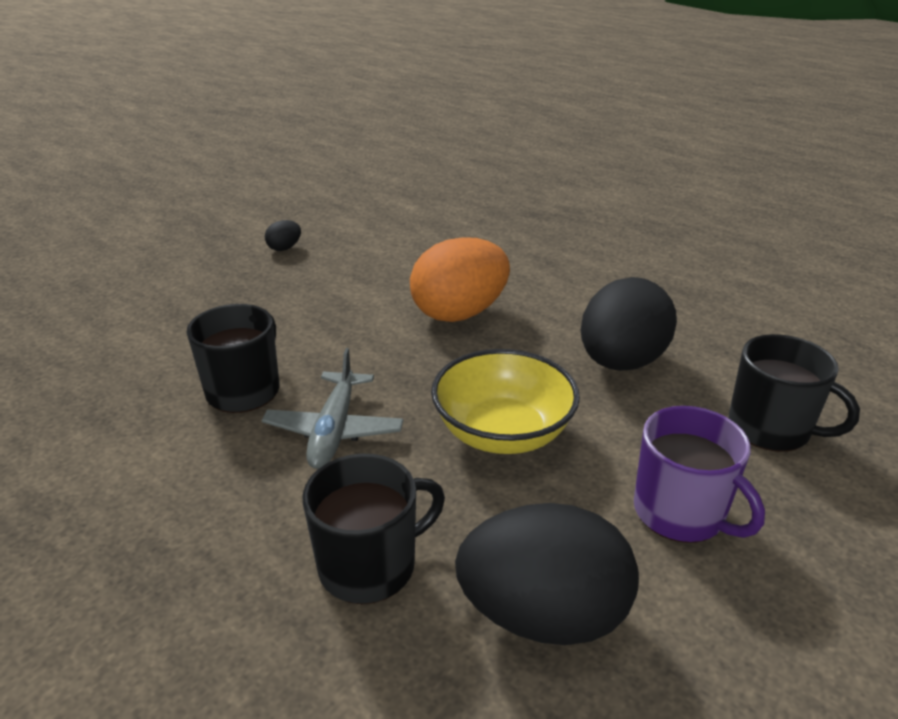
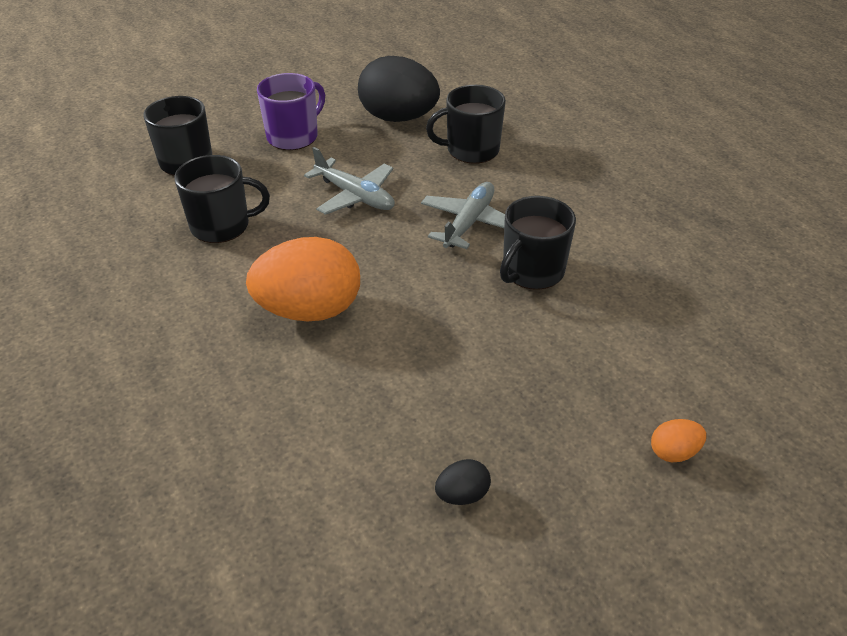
camera: 160 degrees left, 10 degrees up
yellow bowl [431,349,580,454] -> grey plane [304,147,395,215]
black egg [581,277,677,371] -> black mug [174,155,270,243]
purple mug [634,406,765,543] -> purple mug turned 60 degrees clockwise [257,73,325,150]
none -> orange egg [651,419,706,462]

